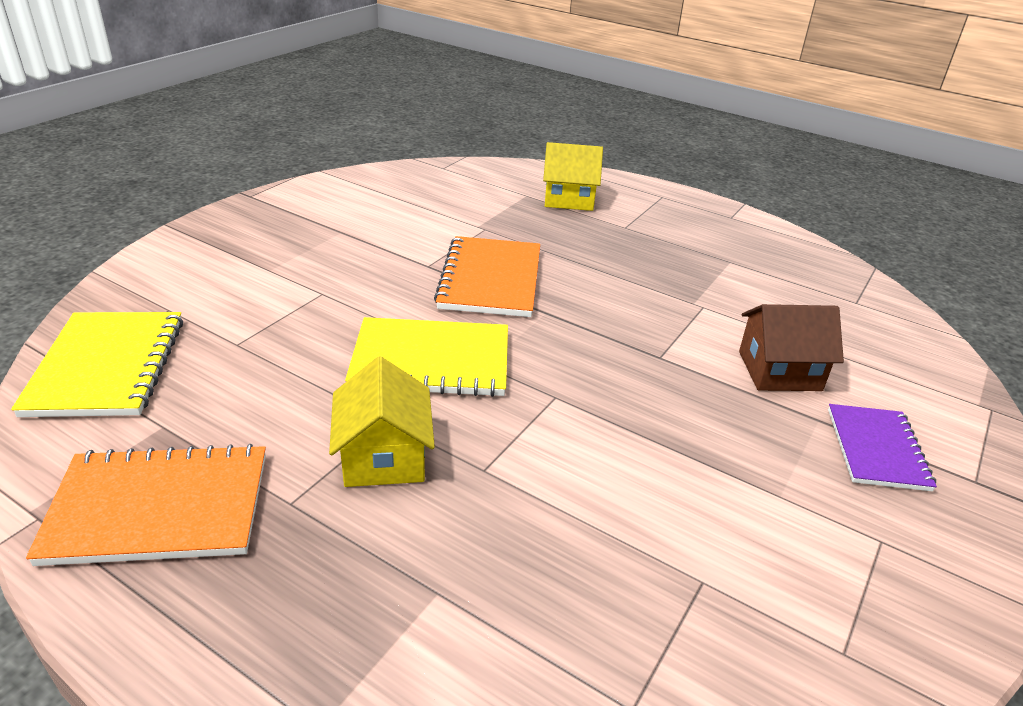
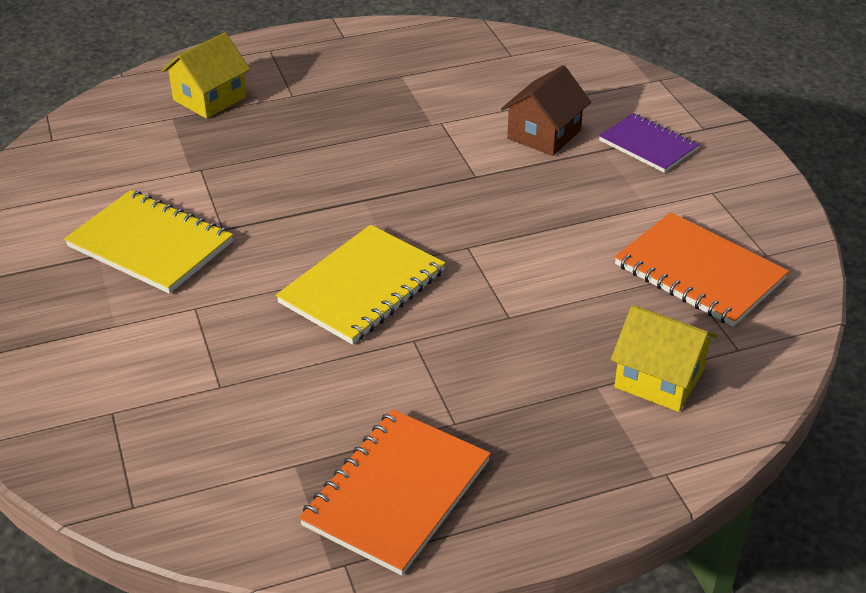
camera: 50 degrees left, 5 degrees up
yellow notebook [11,312,183,417] -> yellow notebook moved to [64,190,233,294]
yellow house [329,356,435,487] -> yellow house moved to [611,305,717,412]
orange notebook [434,236,540,317] -> orange notebook moved to [615,212,789,327]

